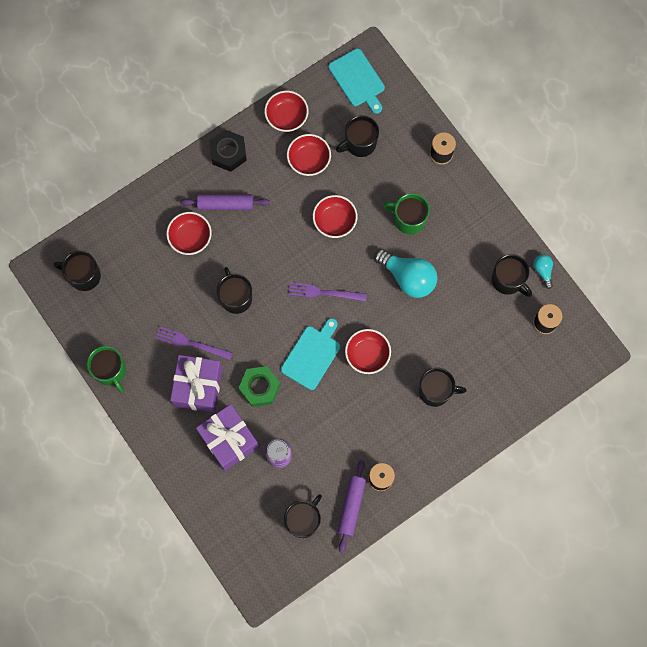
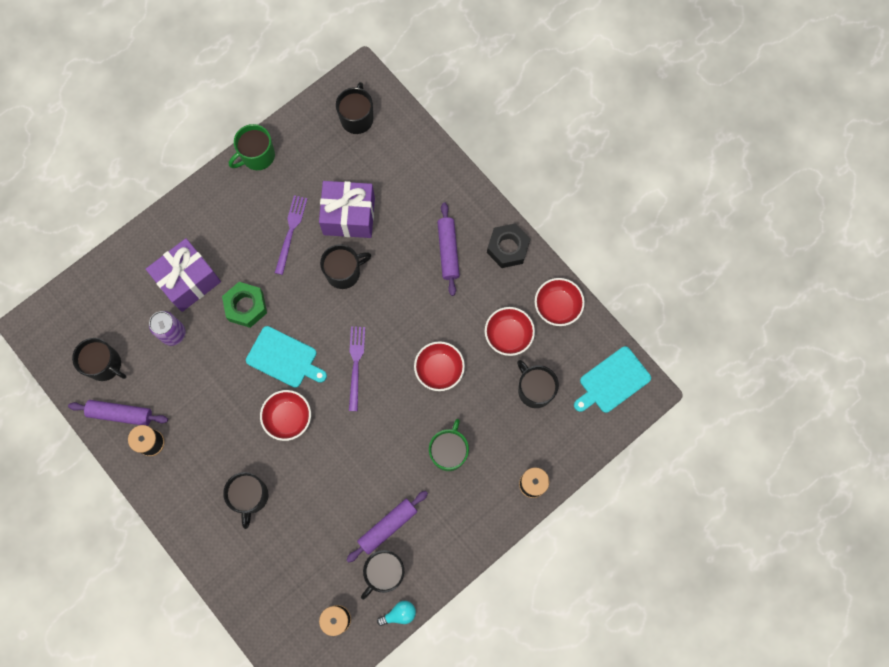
camera: 85 degrees right, 0 degrees up
red bowl [166,212,212,255] -> none
purple gift [170,355,223,413] -> purple gift moved to [319,181,375,238]
turquoise light bulb [374,249,437,298] -> none
none -> purple rolling pin [346,491,428,562]

